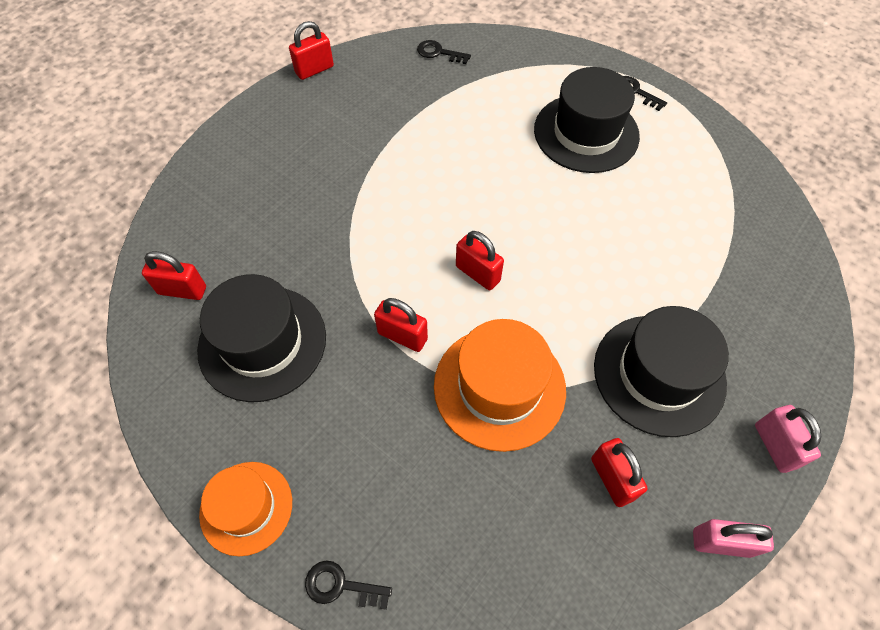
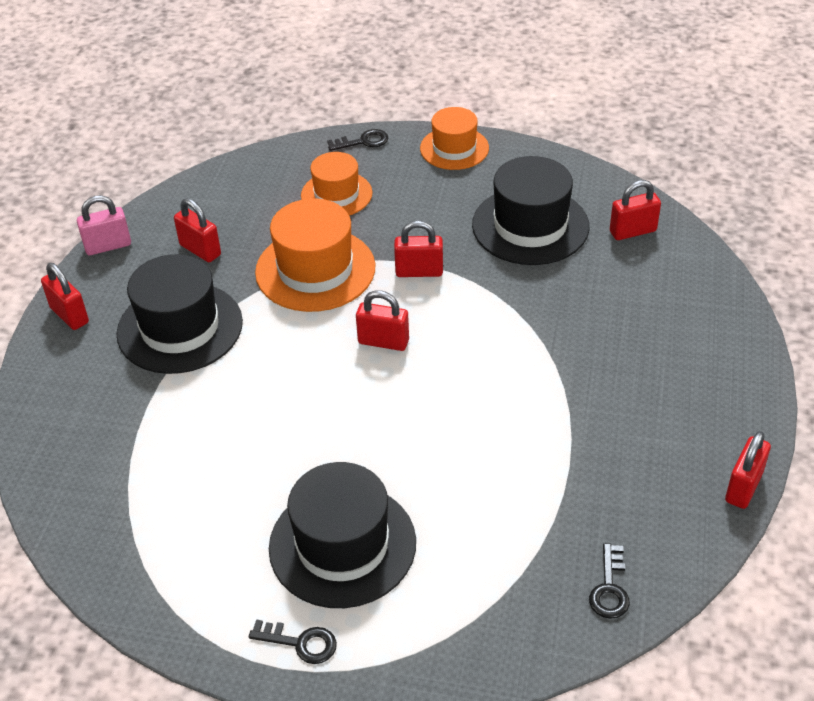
camera: 155 degrees right, 15 degrees down
black key [417,40,471,64] -> black key turned 105 degrees clockwise [589,543,630,619]
pink padlock [755,405,822,473] -> red padlock [41,263,89,330]
none -> orange hat [301,152,372,216]

